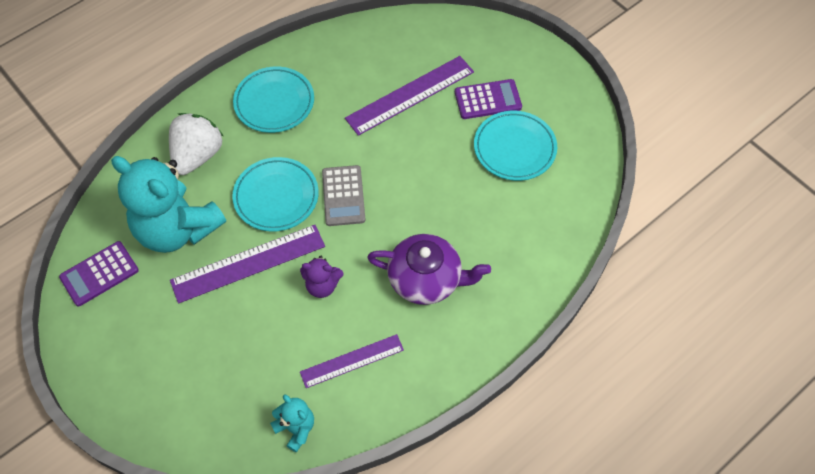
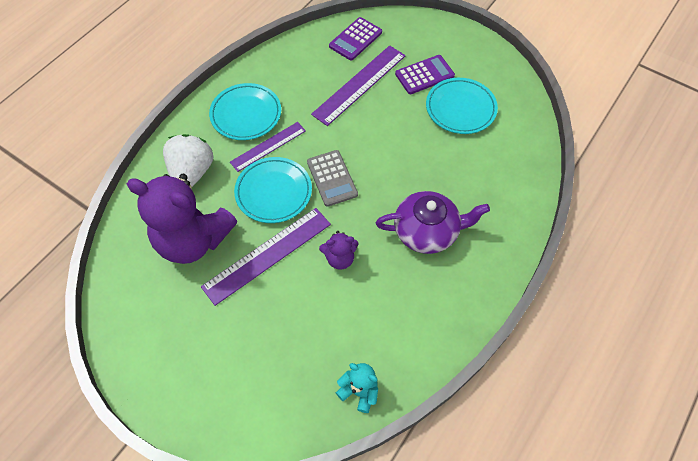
camera: 15 degrees left, 0 degrees up
purple calculator [59,241,139,306] -> purple calculator moved to [329,17,382,61]
turquoise teddy bear [111,156,226,253] -> purple teddy bear [127,174,237,264]
purple ruler [300,334,404,388] -> purple ruler moved to [230,122,306,172]

